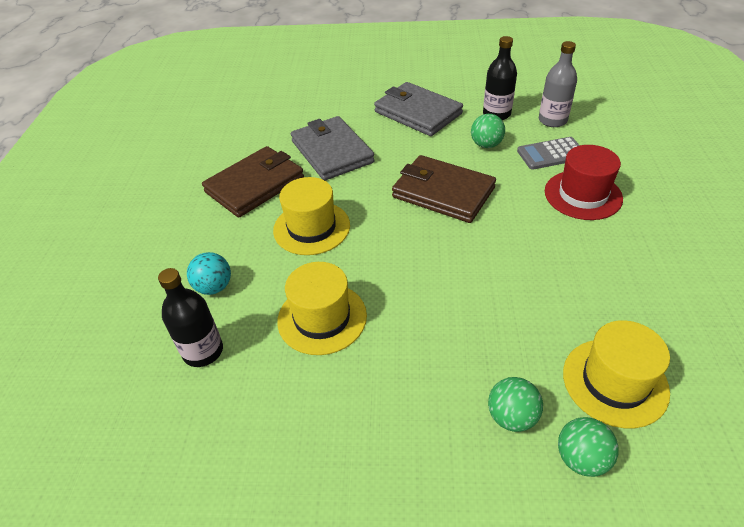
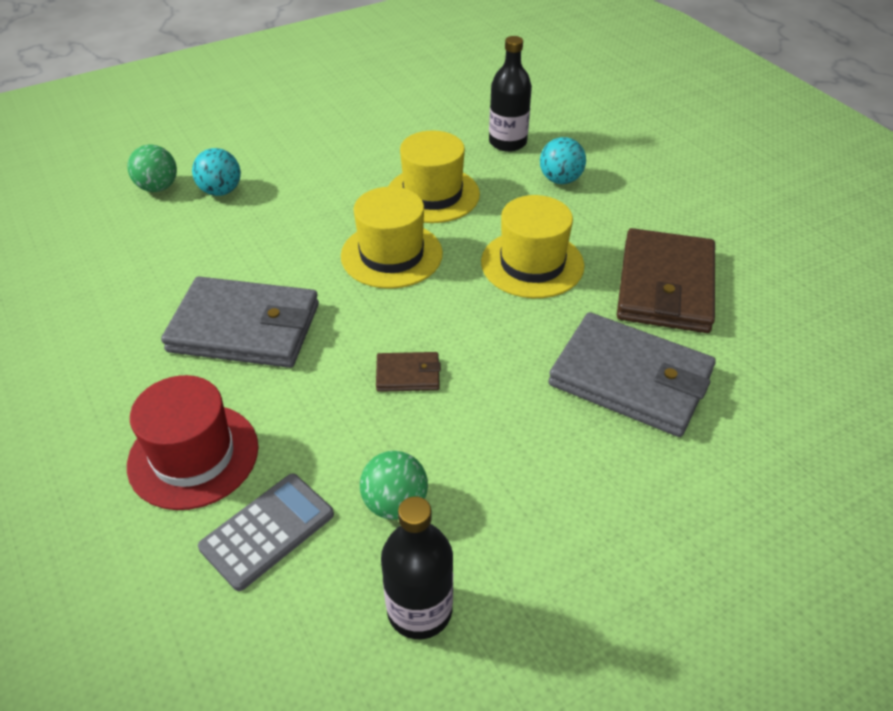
camera: 145 degrees right, 0 degrees up
grey wallet [374,82,463,136] -> grey wallet moved to [161,276,319,368]
brown wallet [392,155,496,223] -> brown wallet [376,352,441,392], size x0.45
green ball [488,377,543,432] -> turquoise ball [192,148,241,196]
grey bottle [539,41,577,127] -> none
yellow hat [563,320,670,428] -> yellow hat moved to [341,187,443,289]

